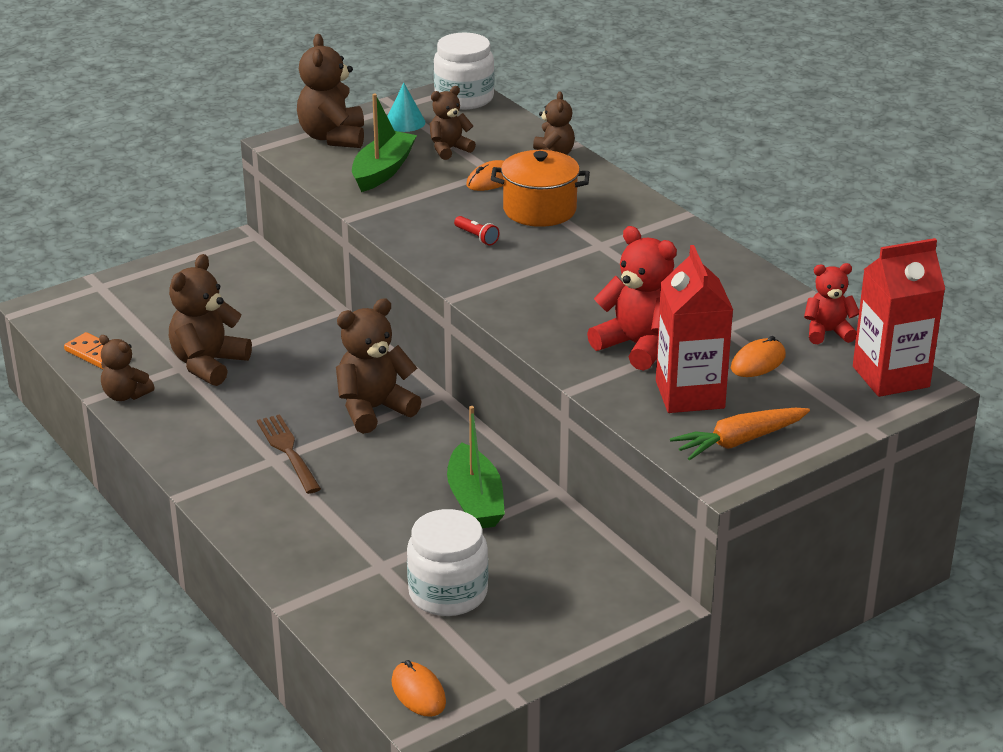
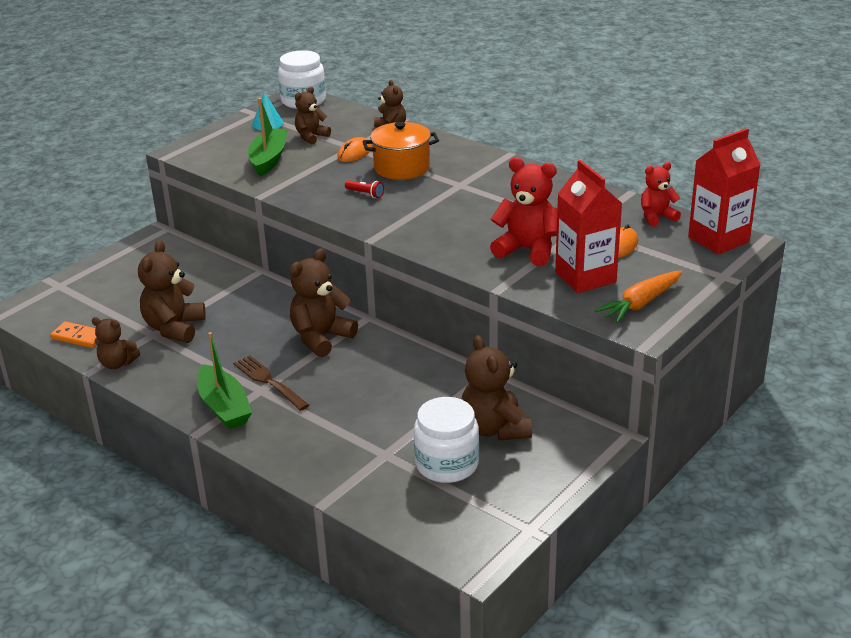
camera: 15 degrees left, 0 degrees up
brown teddy bear [297,34,364,148] -> brown teddy bear moved to [462,335,532,440]
orange mouse [391,660,446,717] -> none
green boat [447,406,505,528] -> green boat moved to [197,332,252,429]

